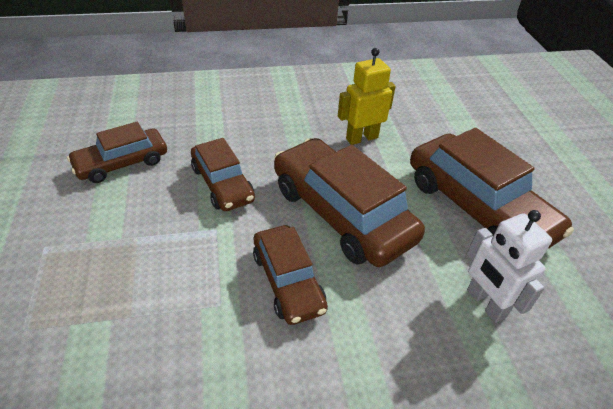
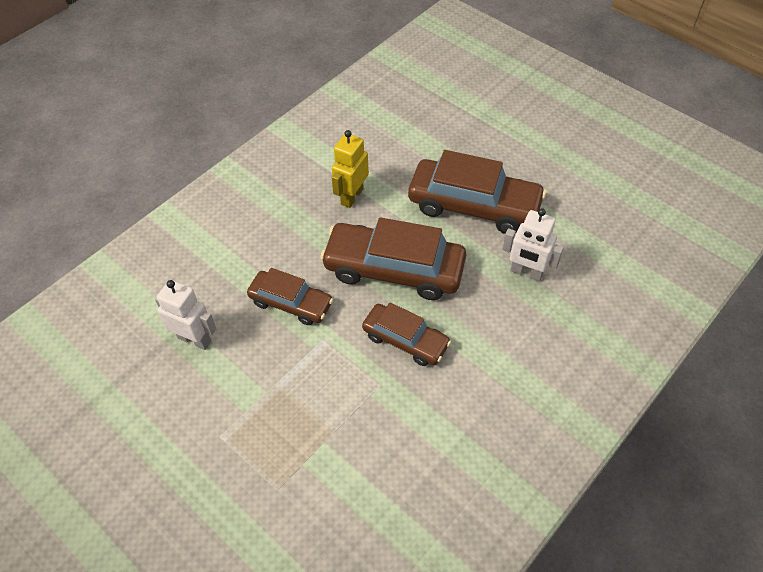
camera: 35 degrees left, 10 degrees up
brown car [67,122,167,183] -> white robot [155,280,216,350]

